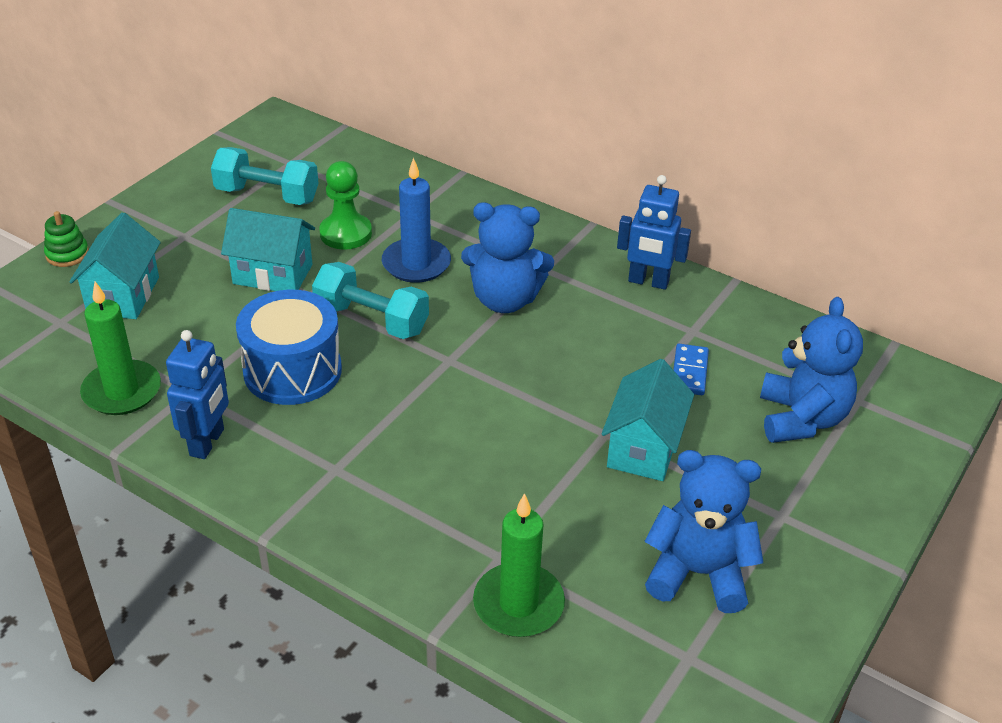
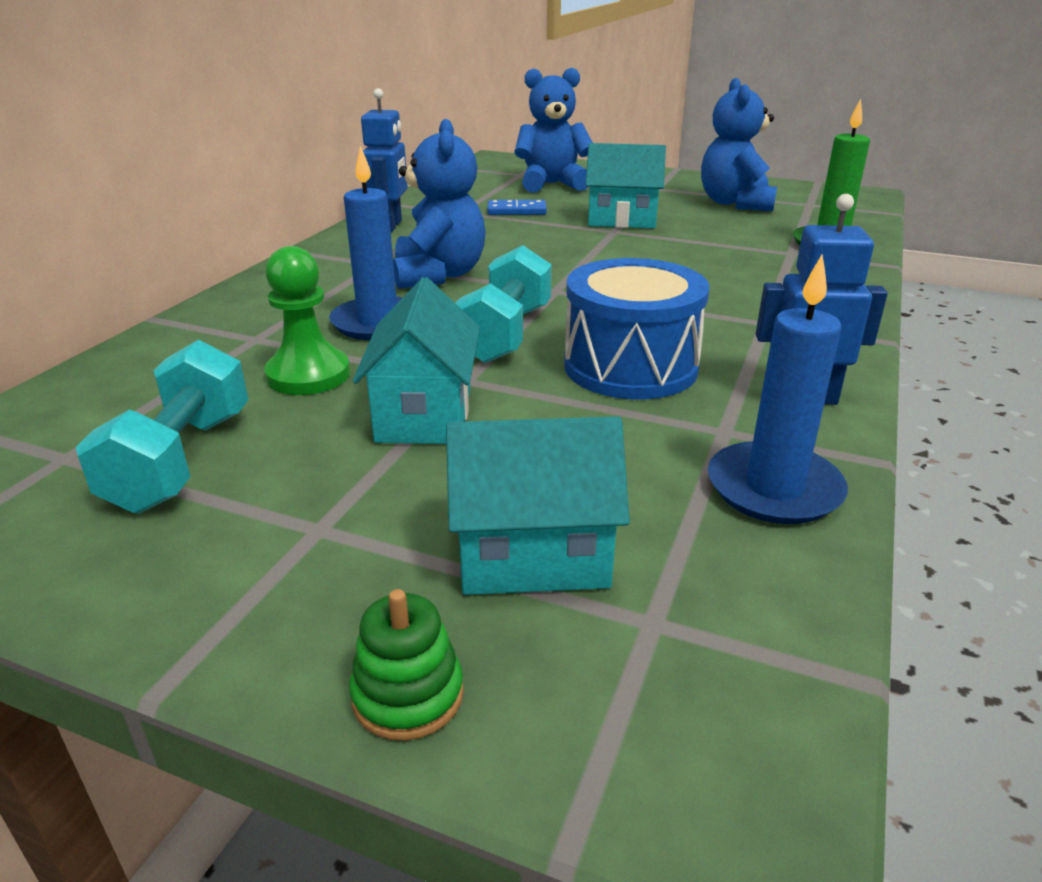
camera: 100 degrees left, 10 degrees down
green candle [80,281,161,415] -> blue candle [708,255,848,524]

